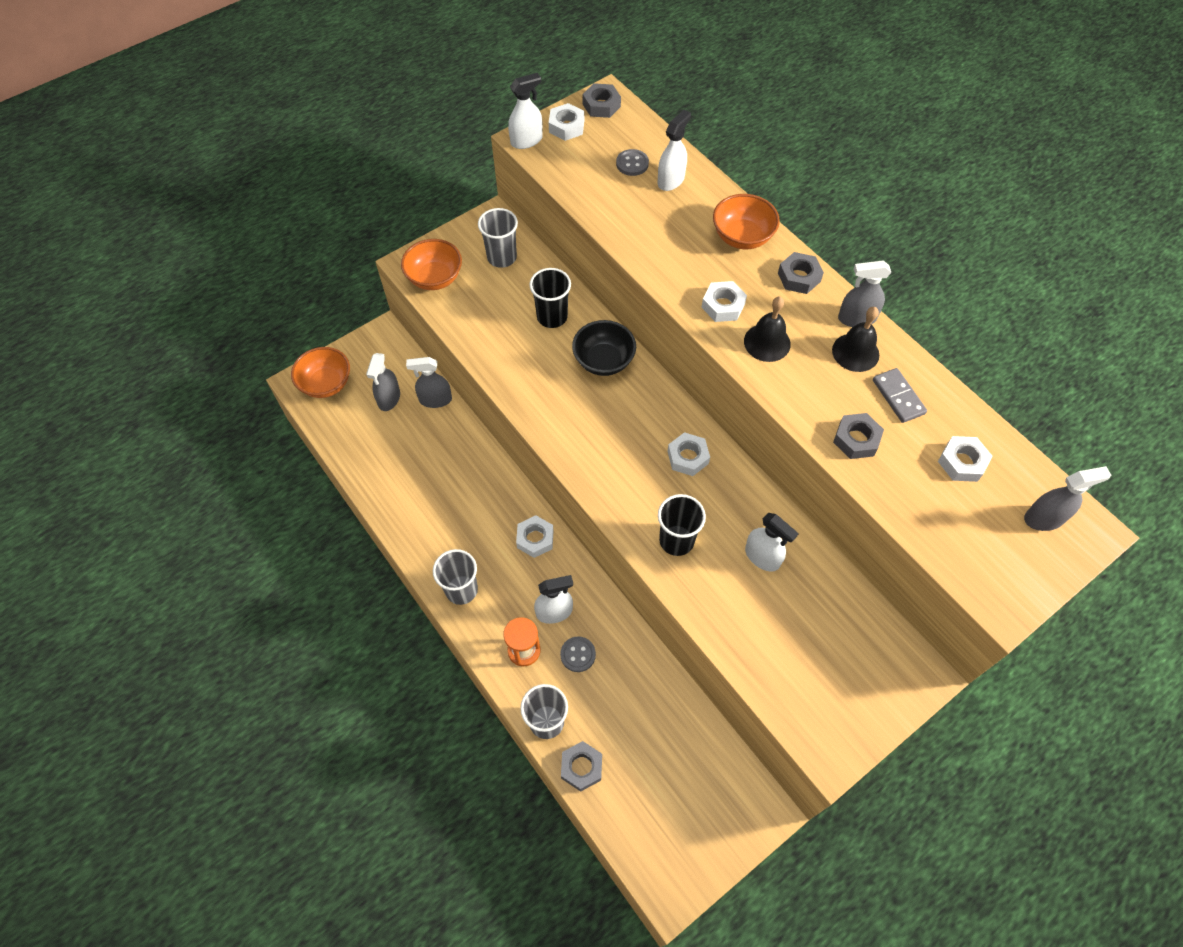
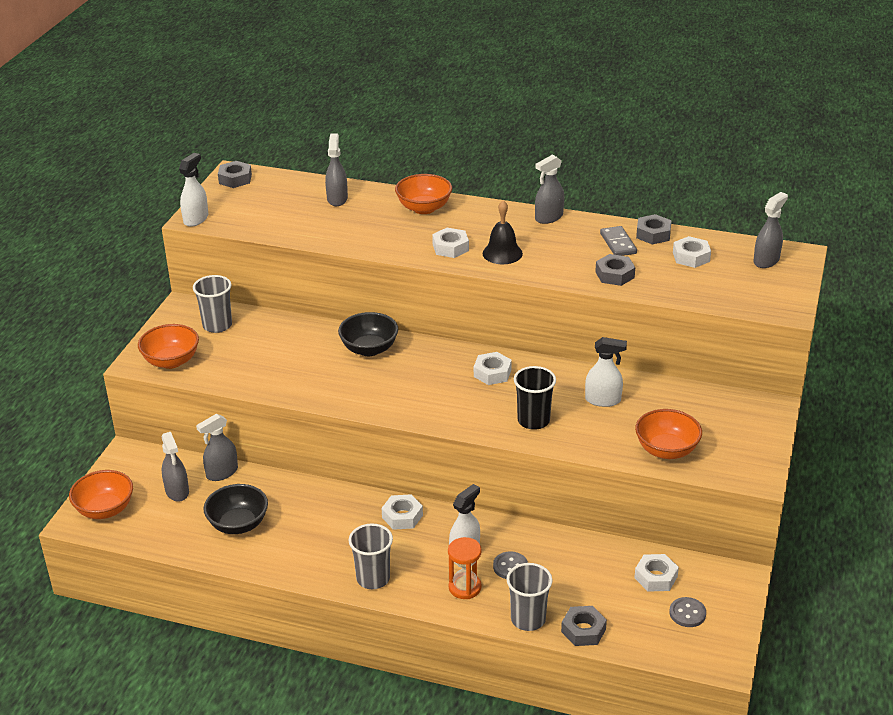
camera: 35 degrees left, 25 degrees down
black cup [529,268,571,328] -> none
white nut [549,103,584,141] -> white nut moved to [634,554,679,592]
grey button [616,149,649,176] -> grey button moved to [669,597,706,627]
white spray bottle [658,110,691,191] -> grey spray bottle [325,134,348,206]
grey nut [778,252,824,294] -> grey nut moved to [636,214,671,245]
black bell [832,307,879,372] -> none
grey domino [873,368,927,423] -> grey domino turned 45 degrees clockwise [600,226,637,256]
none -> black bowl [204,484,268,534]
none -> orange bowl [635,409,702,459]

